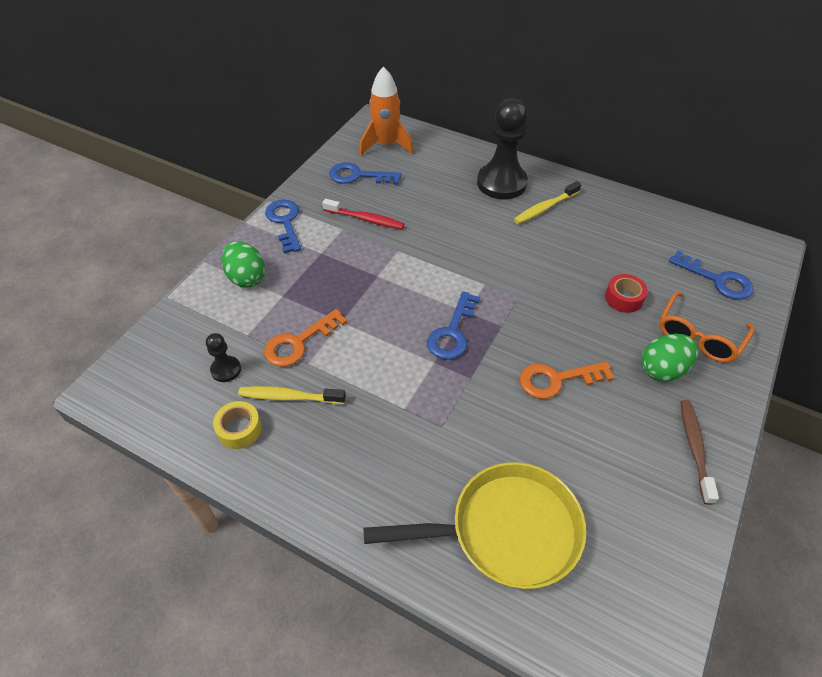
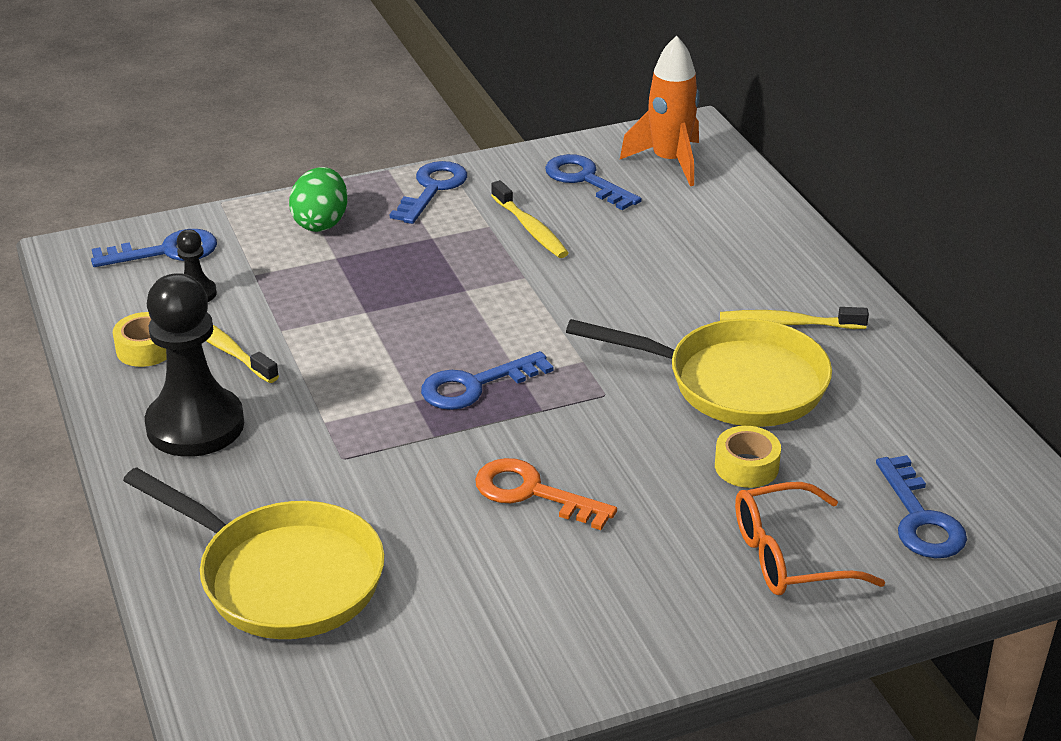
camera: 40 degrees right, 15 degrees down
orange key [264,309,347,367] -> none
red toothbrush [322,199,404,229] -> yellow toothbrush [491,180,569,258]
black pawn [477,98,528,199] -> black pawn moved to [145,273,244,457]
red tape [605,274,648,313] -> yellow tape [715,426,781,488]
green egg [641,334,699,382] -> none
brown toothbrush [680,400,719,505] -> none
none -> blue key [91,229,217,267]
none -> yellow pan [566,319,832,427]

